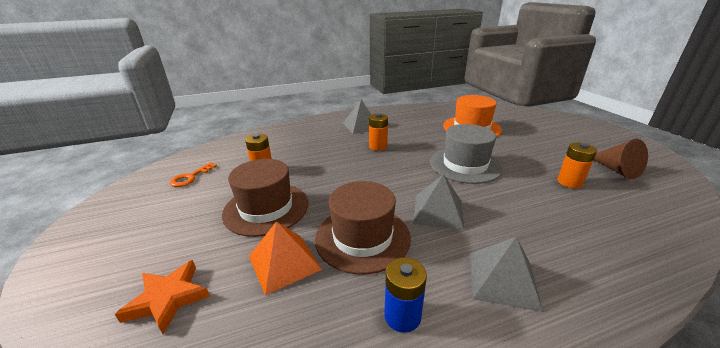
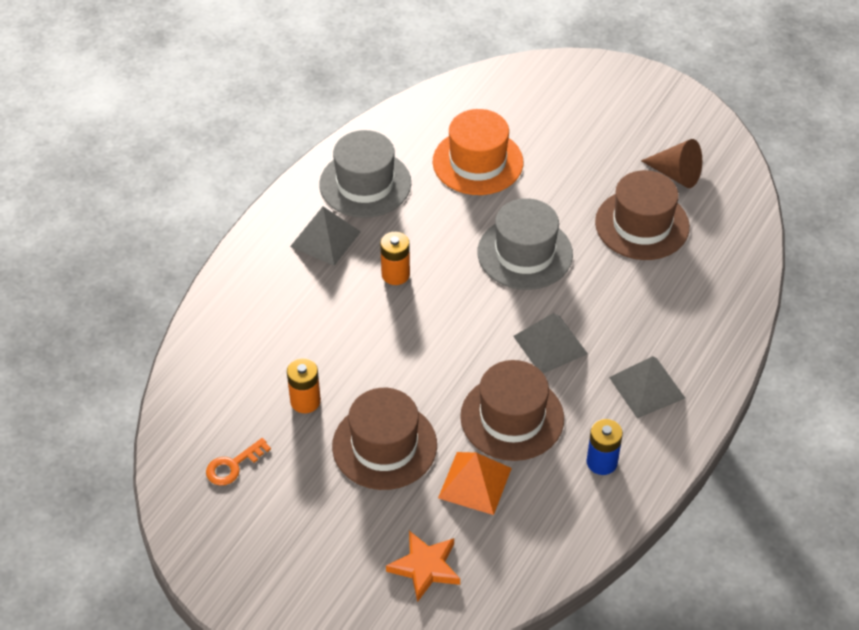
camera: 40 degrees left, 20 degrees up
orange key [170,162,217,187] -> orange key turned 60 degrees clockwise [206,438,271,485]
orange battery [557,142,597,188] -> brown hat [595,170,690,260]
none -> grey hat [319,130,411,218]

